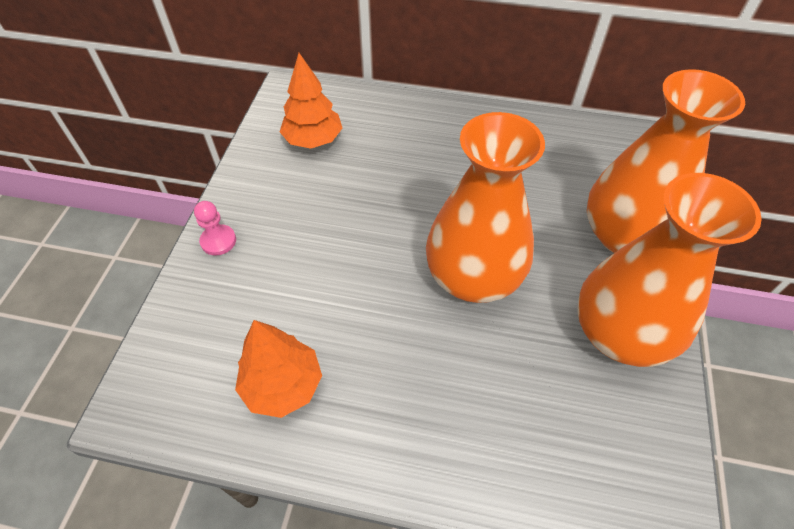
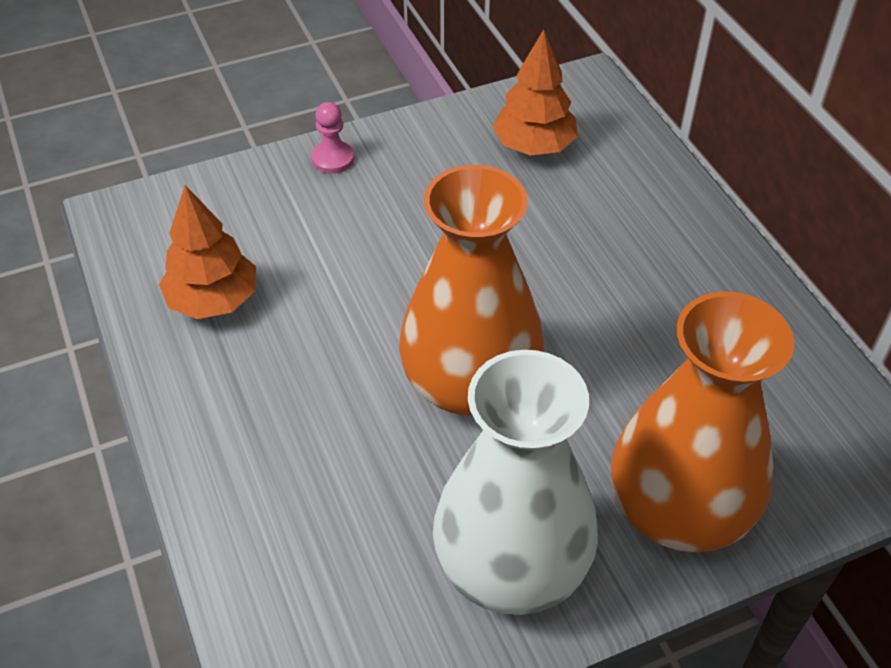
camera: 55 degrees right, 5 degrees down
orange vase [577,173,762,367] -> white vase [433,350,598,615]

